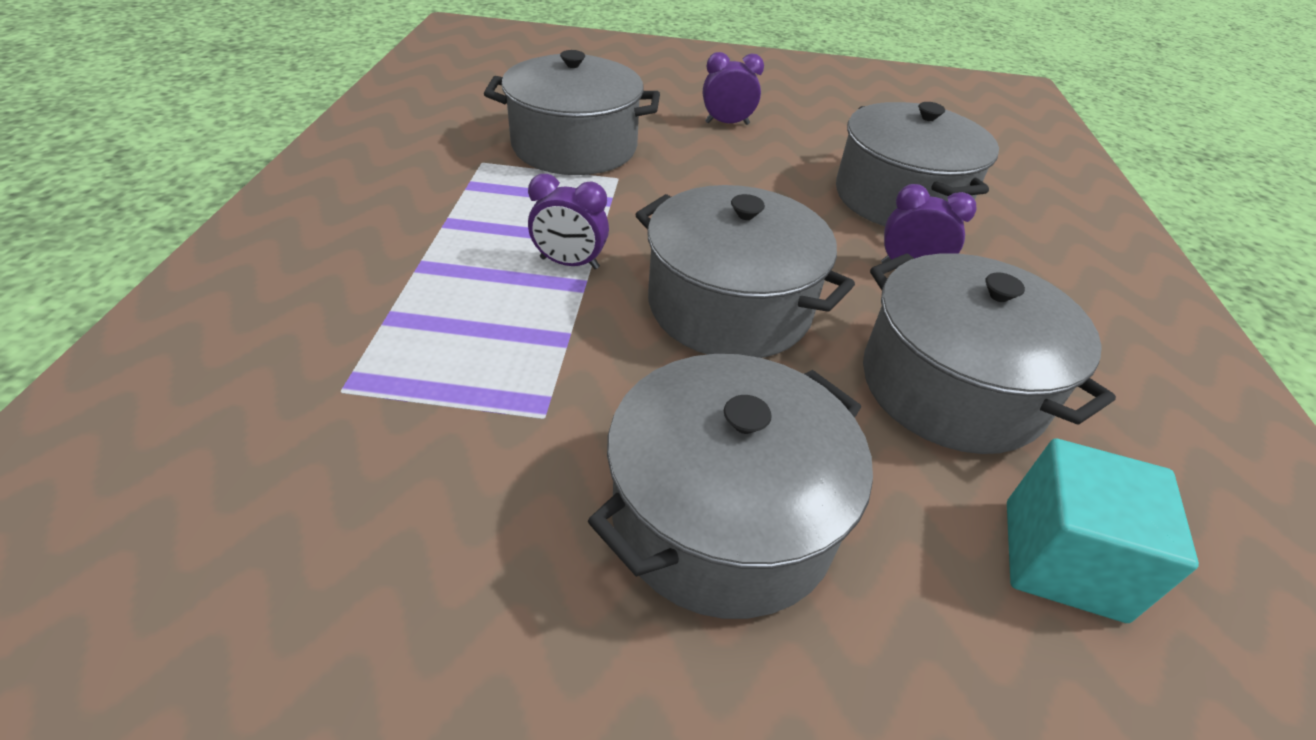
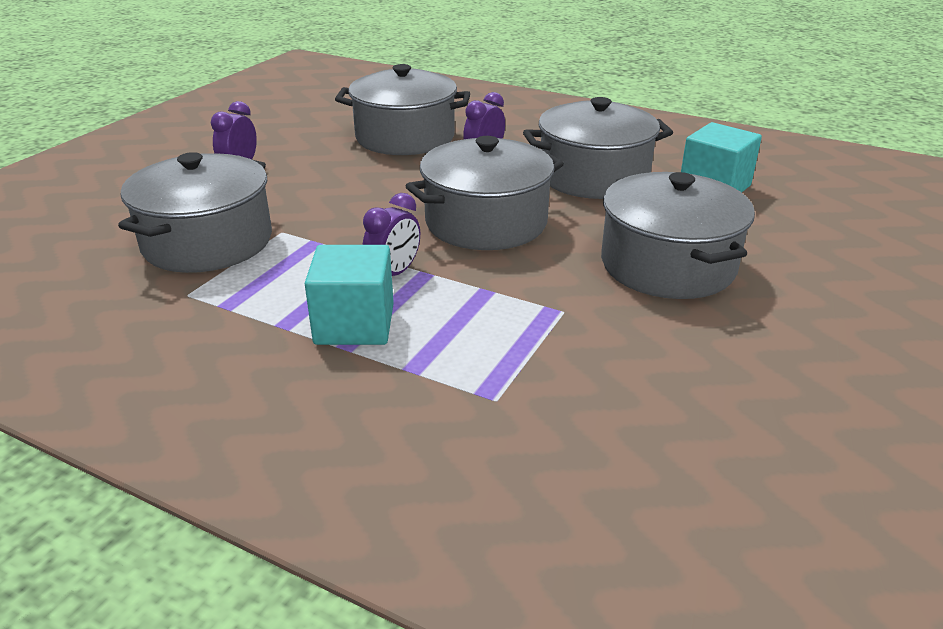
camera: 65 degrees left, 10 degrees down
none -> turquoise cube [305,245,394,345]

